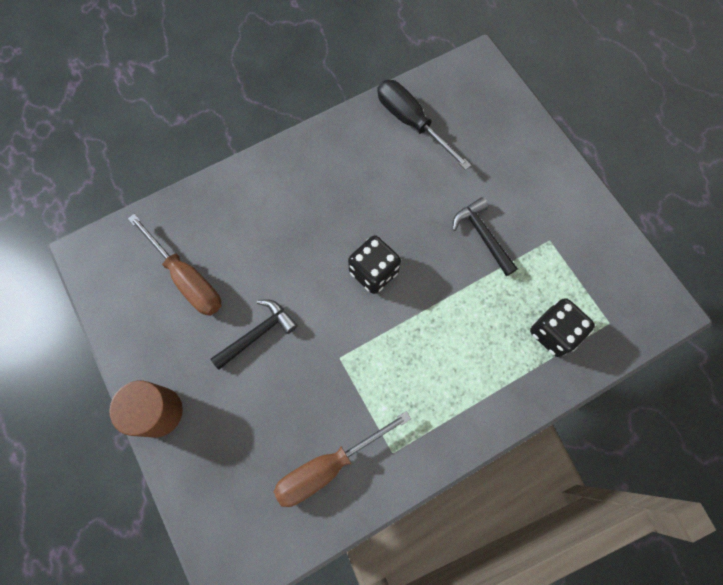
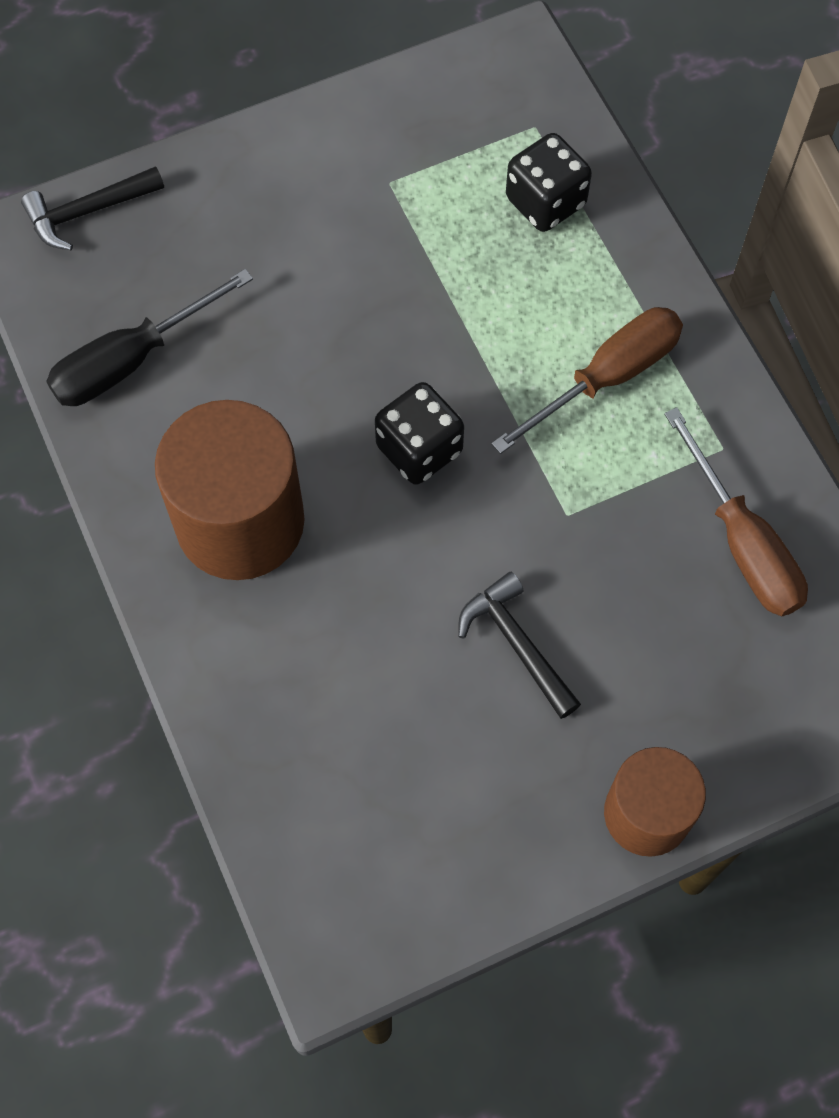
camera: 85 degrees left, 5 degrees down
brown screwdriver [128,214,221,316] -> brown screwdriver moved to [491,307,683,454]
black hammer [452,197,518,276] -> black hammer moved to [21,166,164,250]
none -> brown cylinder [155,400,305,580]

